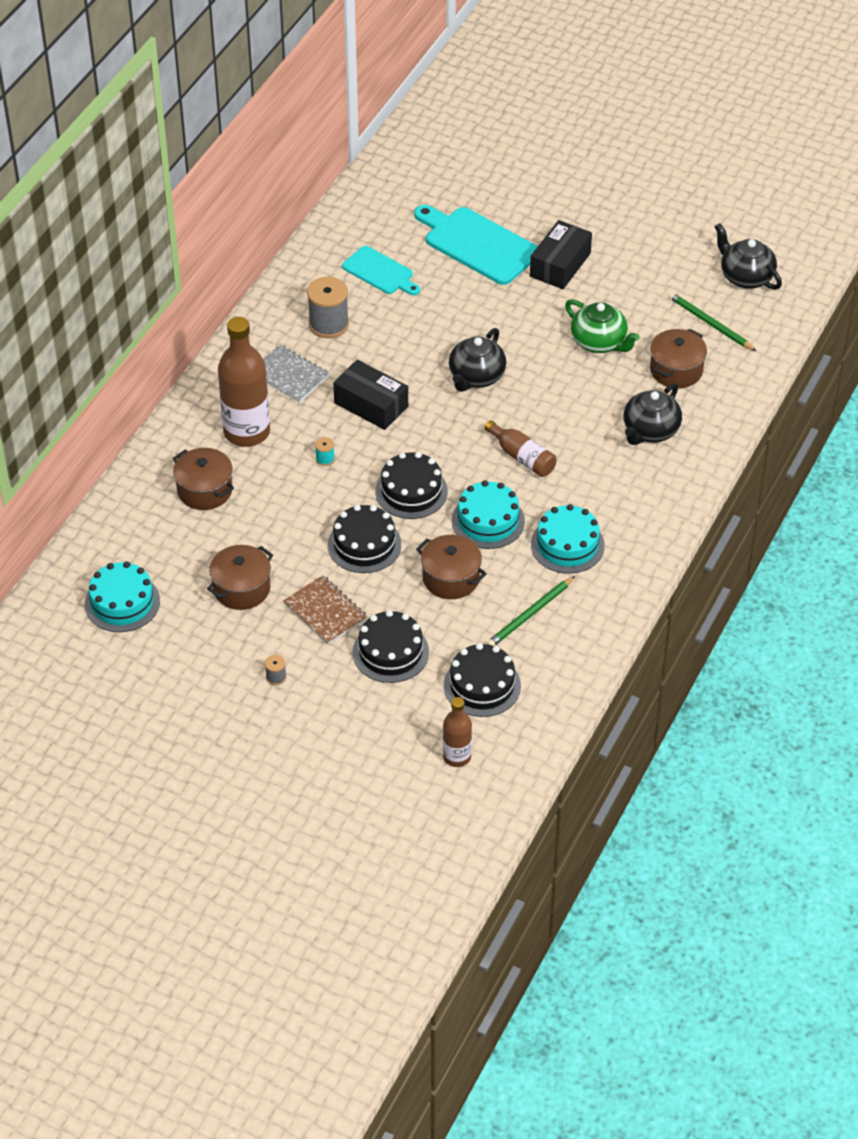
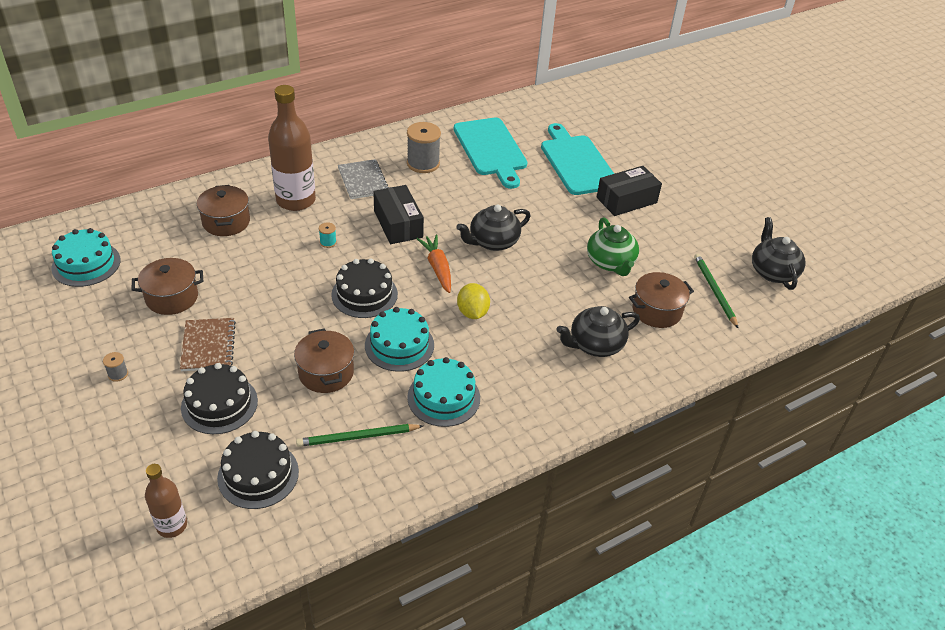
camera: 30 degrees right, 5 degrees down
black cake [328,505,401,573] -> none
turquoise cutting board [342,246,420,295] -> turquoise cutting board [454,118,527,189], size x1.63
brown bottle [484,420,557,477] -> yellow lemon [457,283,490,319]
none -> orange carrot [416,235,451,293]

